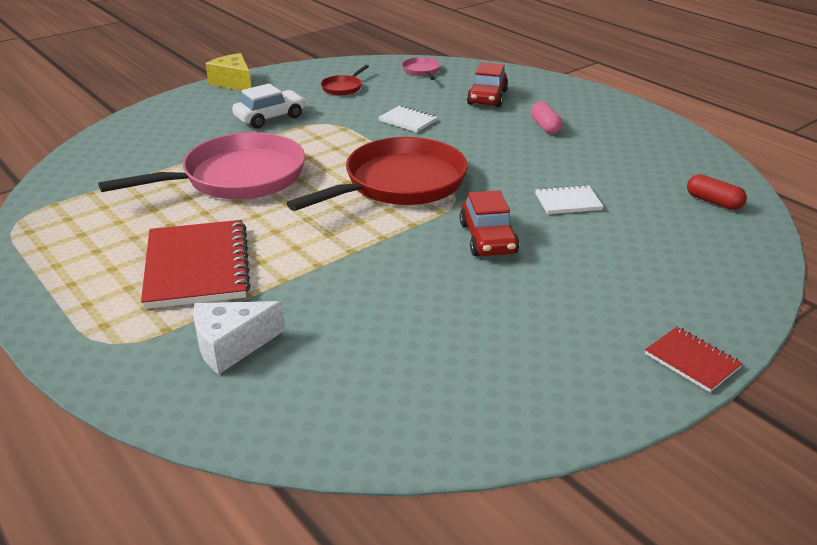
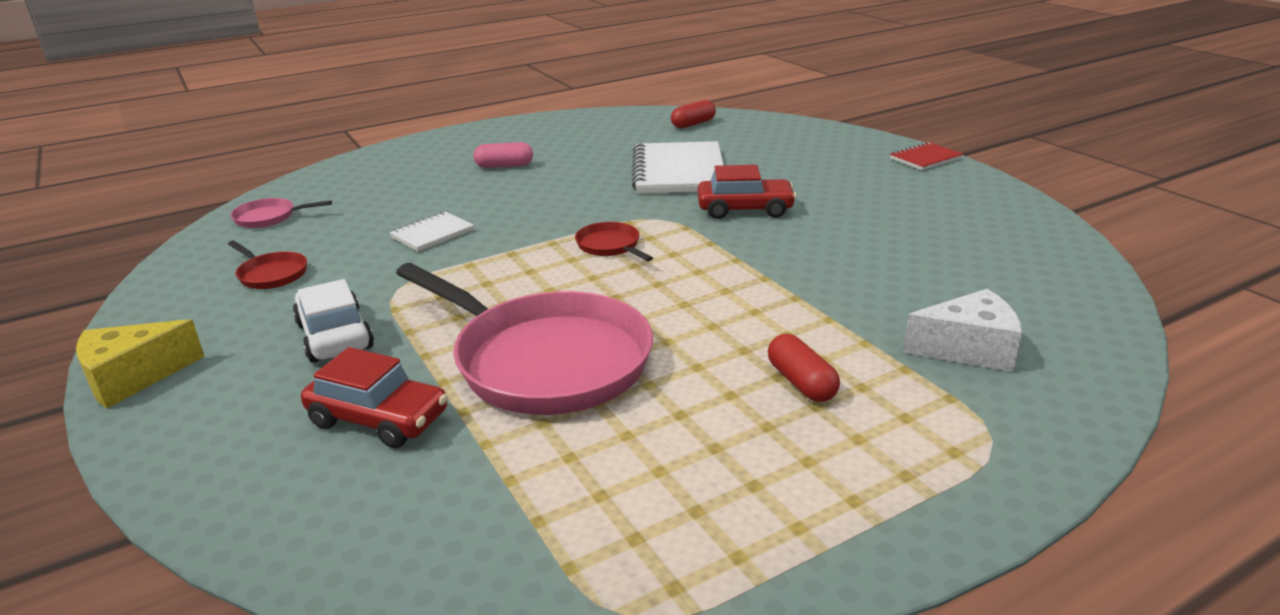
camera: 80 degrees left, 5 degrees down
pink pan [98,132,305,199] -> pink pan turned 150 degrees clockwise [396,263,653,415]
red notebook [141,220,251,309] -> red capsule [768,334,840,402]
white cheese [193,301,285,374] -> white cheese turned 75 degrees counterclockwise [903,289,1022,372]
red pan [287,137,468,211] -> red pan [575,222,653,261], size x0.42
red car [467,62,508,107] -> red car moved to [301,347,448,448]
white notebook [535,185,604,214] -> white notebook [632,141,723,194], size x1.98

